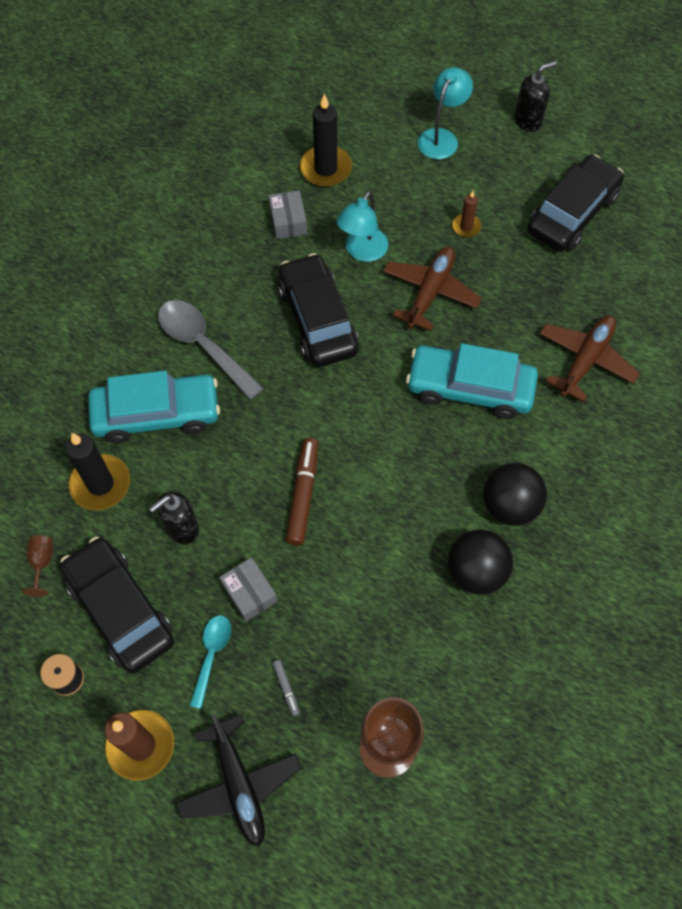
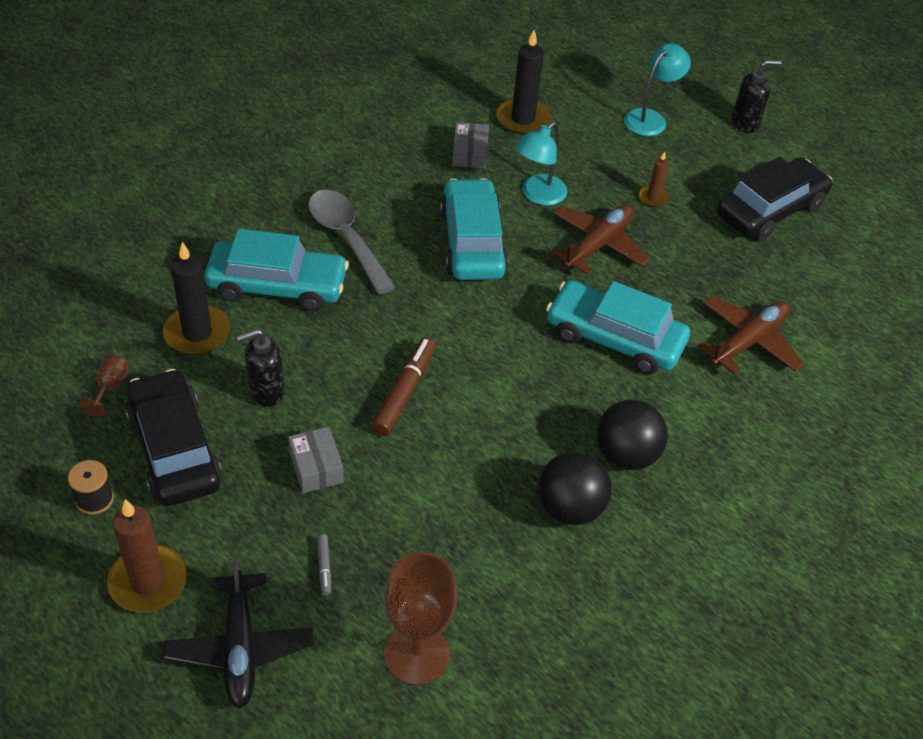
camera: 10 degrees right, 15 degrees down
turquoise spoon [189,615,231,709] -> none
black car [278,253,359,367] -> turquoise car [440,178,509,280]

